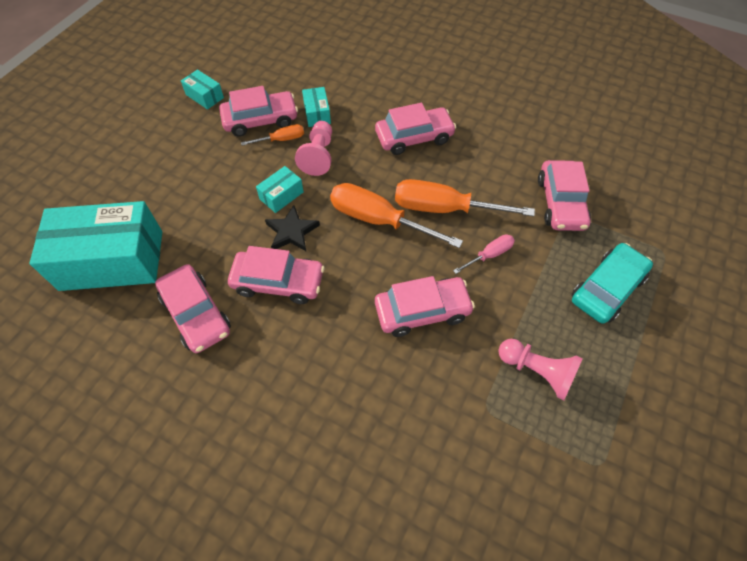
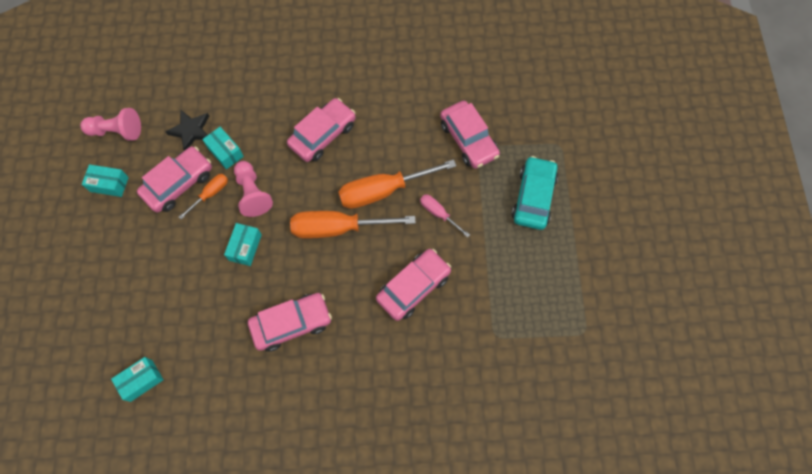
camera: 30 degrees left, 10 degrees up
turquoise box [29,201,162,291] -> turquoise box [111,357,164,402], size x0.43
pink car [155,264,231,353] -> none
black star [265,205,320,252] -> black star moved to [166,110,209,151]
pink screwdriver [453,234,515,274] -> pink screwdriver turned 75 degrees counterclockwise [420,195,470,238]
pink pawn [498,339,583,400] -> pink pawn moved to [80,108,141,141]

